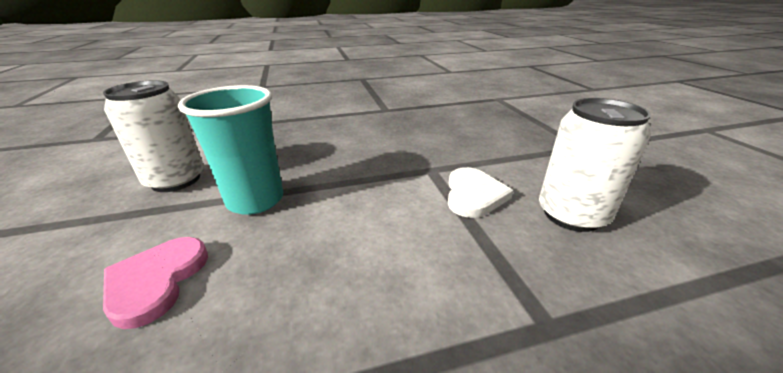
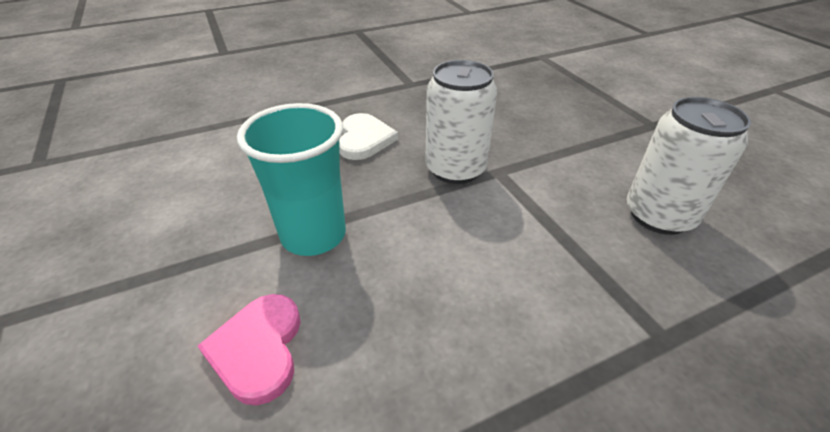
camera: 10 degrees left, 10 degrees up
white can [103,80,204,192] -> white can moved to [425,60,497,184]
white heart [448,167,513,218] -> white heart moved to [339,113,398,160]

